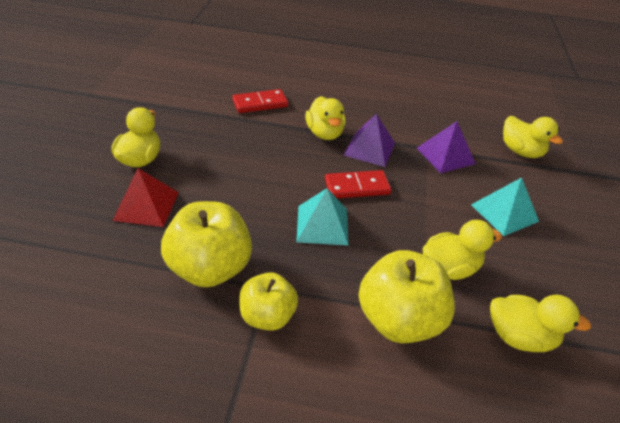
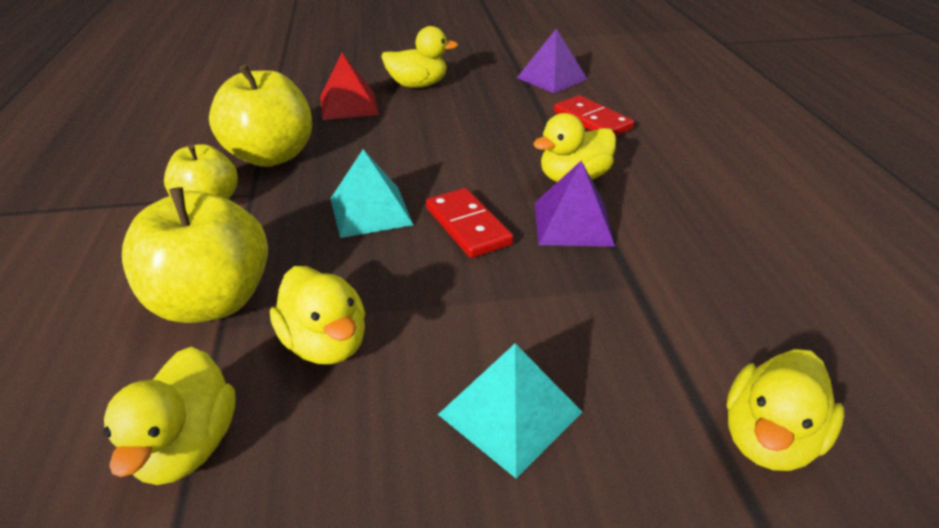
camera: 75 degrees right, 5 degrees down
purple pyramid [417,121,476,173] -> purple pyramid moved to [517,28,587,93]

